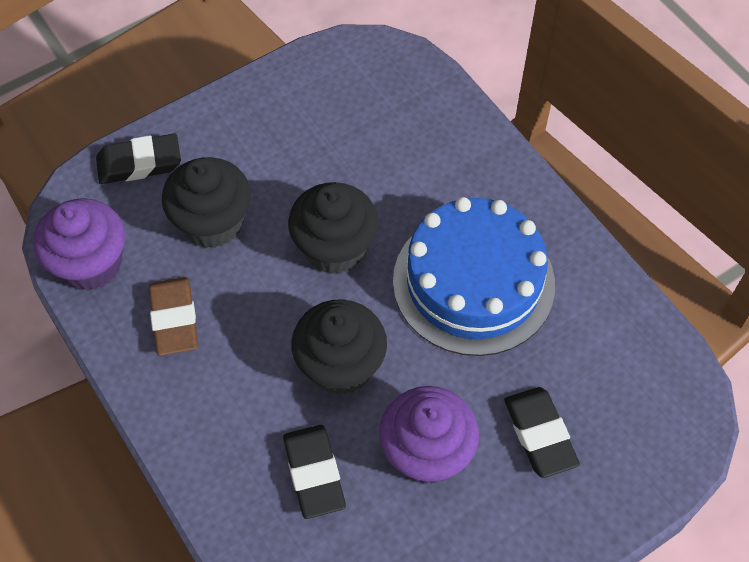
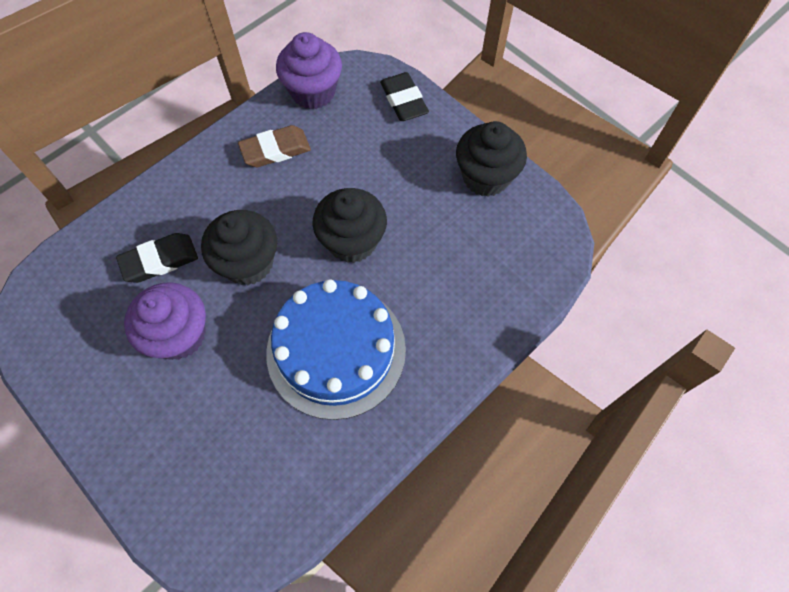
camera: 80 degrees right, 5 degrees up
black cupcake [162,157,251,248] -> black cupcake moved to [456,121,527,197]
black eraser [504,387,580,478] -> none

